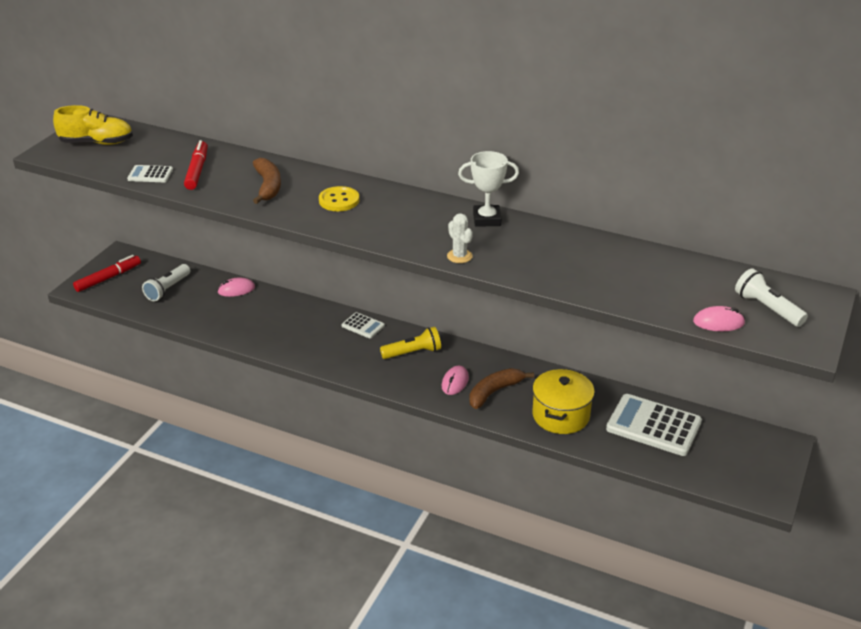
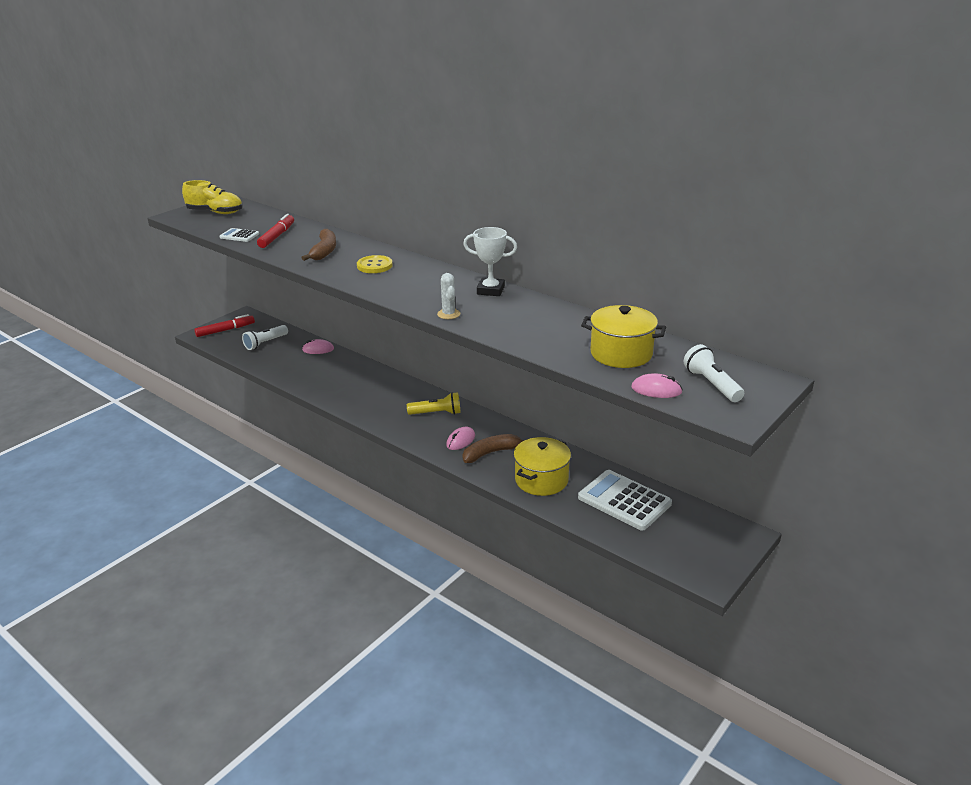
camera: 15 degrees right, 5 degrees down
white calculator [342,312,385,338] -> none
none -> yellow pot [581,305,666,368]

